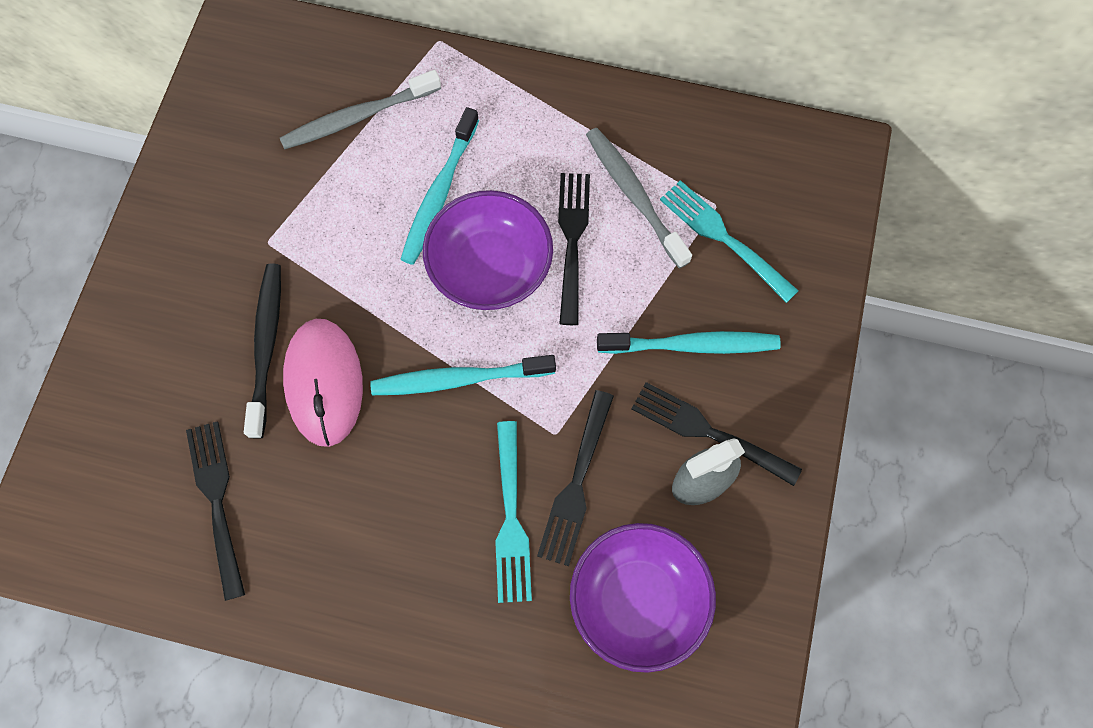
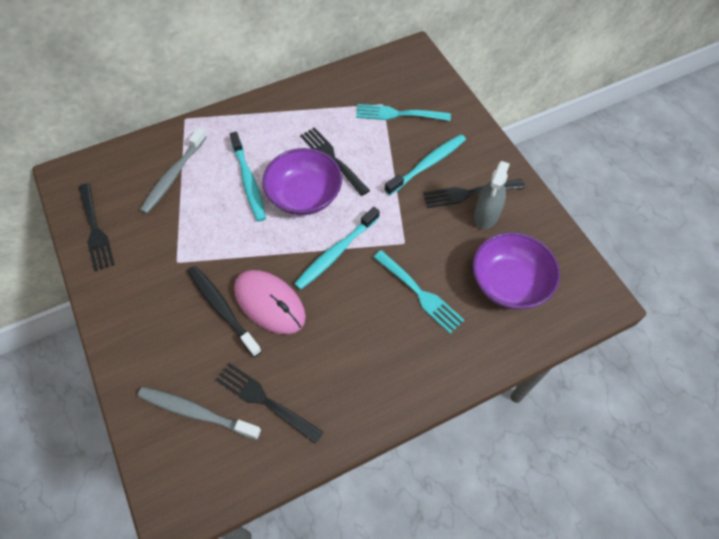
camera: 40 degrees left, 10 degrees down
black fork [537,390,614,566] -> black fork moved to [79,183,115,271]
grey toothbrush [586,128,692,269] -> grey toothbrush moved to [138,387,261,440]

